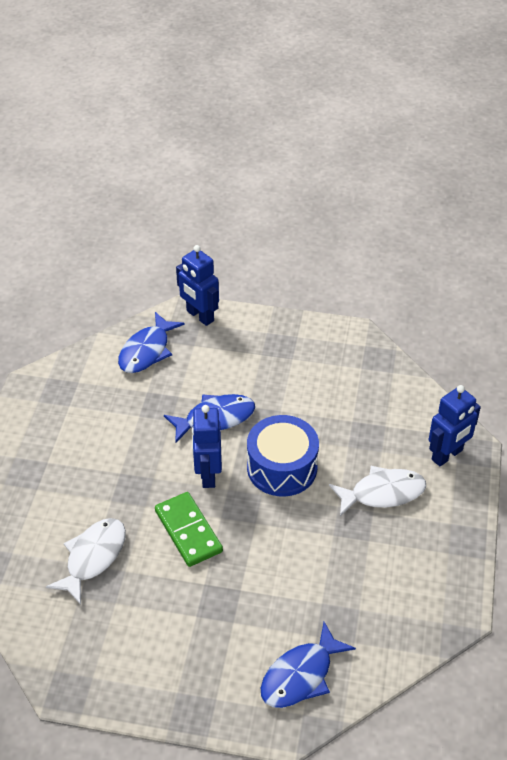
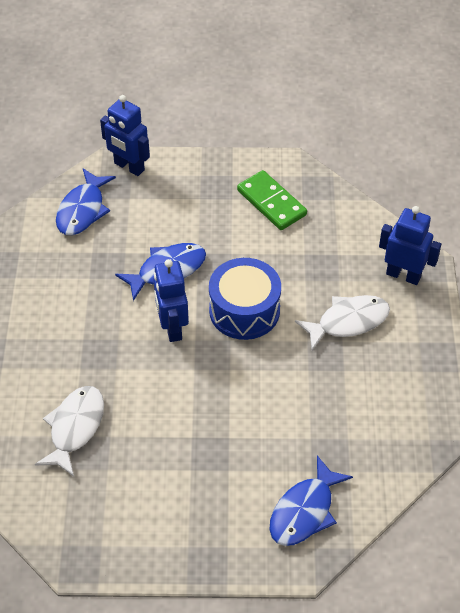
camera: 10 degrees left, 5 degrees up
green domino [155,492,223,567] -> green domino moved to [237,170,307,230]
blue robot [429,385,481,466] -> blue robot turned 105 degrees counterclockwise [379,206,441,285]

